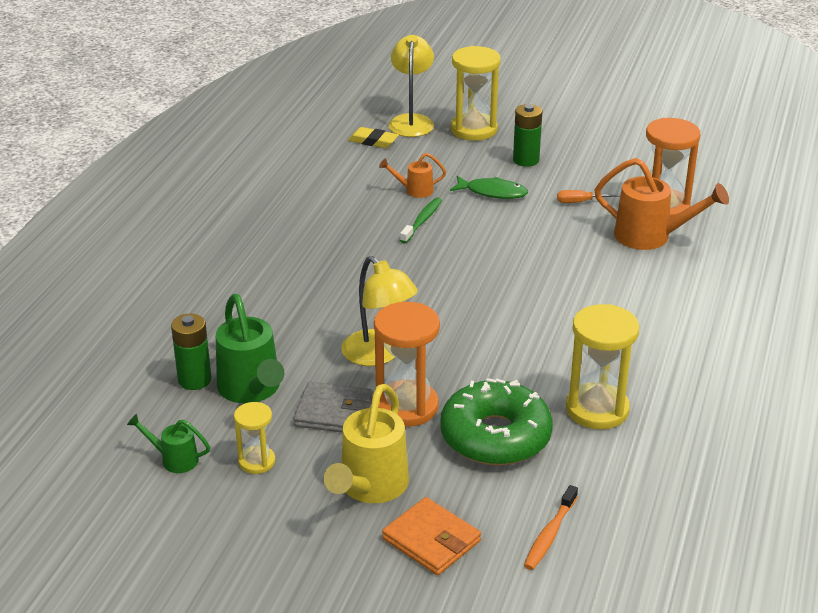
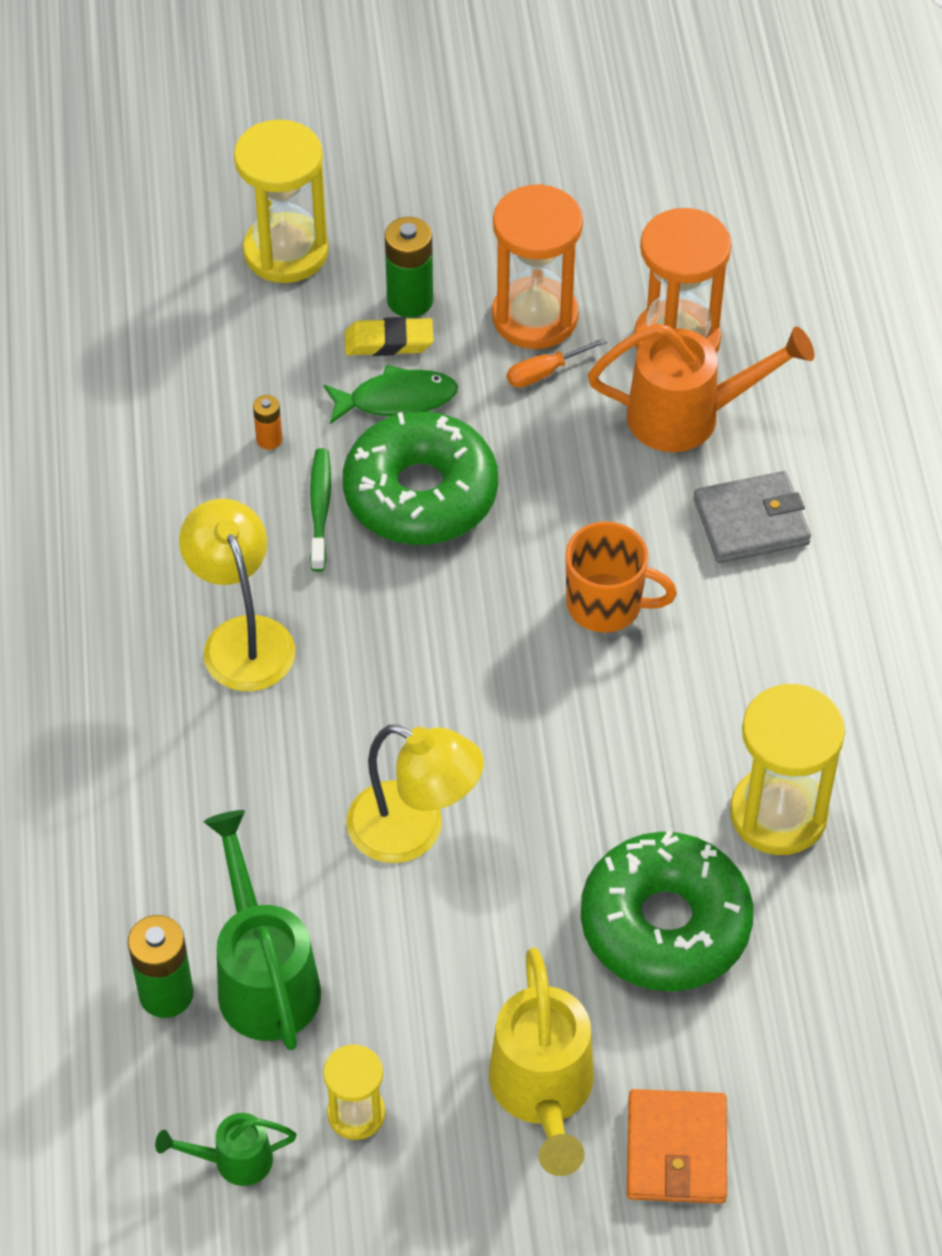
camera: 25 degrees left, 20 degrees up
green watering can [216,294,285,403] -> green watering can turned 150 degrees counterclockwise [204,810,321,1050]
grey wallet [294,382,373,433] -> grey wallet moved to [694,471,811,563]
yellow eraser [348,127,399,148] -> yellow eraser moved to [345,317,433,356]
orange hourglass [374,302,440,427] -> orange hourglass moved to [492,184,583,349]
orange watering can [379,153,446,198] -> orange battery [253,395,283,450]
orange wallet [382,497,481,575] -> orange wallet turned 75 degrees clockwise [627,1089,727,1204]
yellow lamp [388,35,434,137] -> yellow lamp moved to [179,499,295,691]
orange toothbrush [524,485,578,570] -> none
none -> green donut [343,411,498,545]
none -> orange mug [565,521,677,633]

